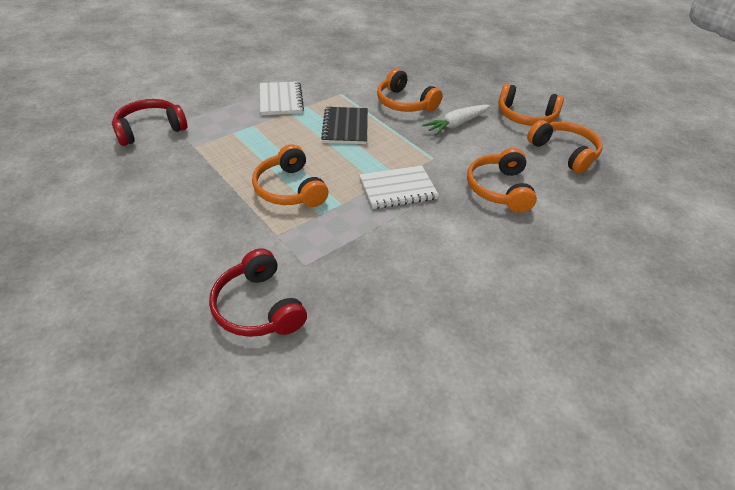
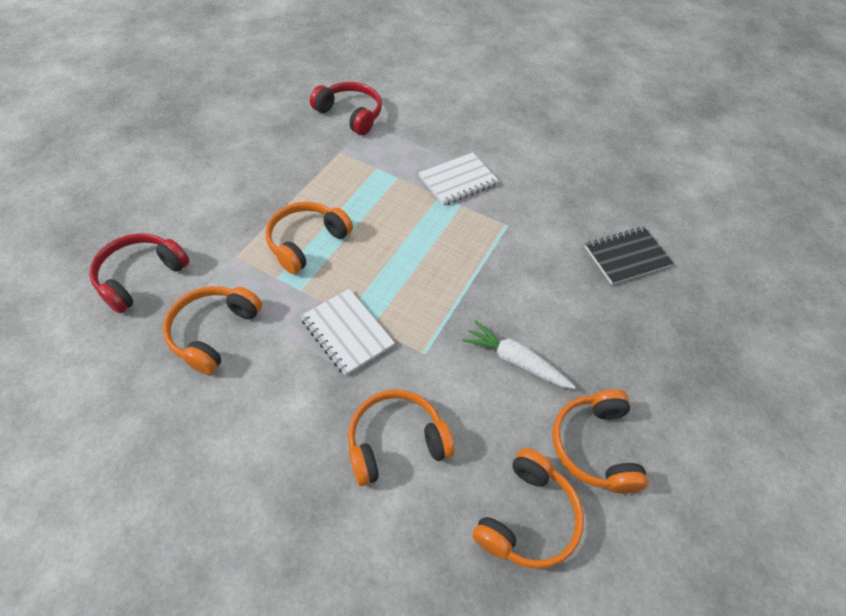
camera: 65 degrees right, 10 degrees up
black notebook [321,107,368,144] -> black notebook moved to [585,227,674,285]
orange headphones [377,68,442,112] -> orange headphones moved to [163,286,262,375]

